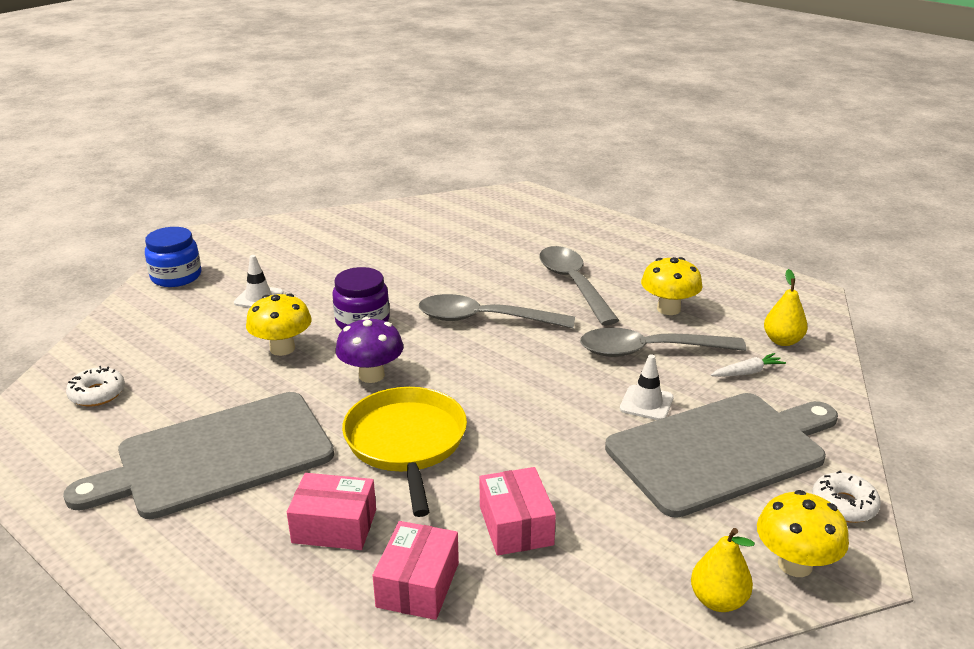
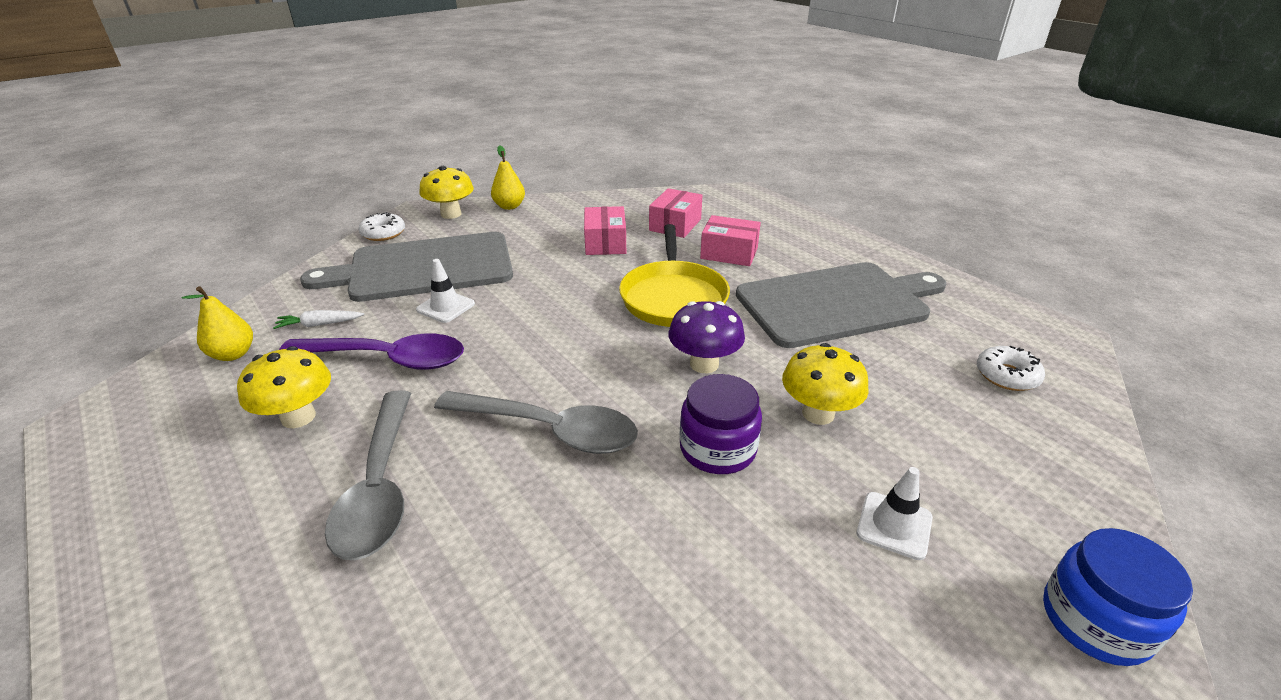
camera: 170 degrees left, 5 degrees up
grey spoon [580,328,747,357] -> purple spoon [279,334,464,370]

